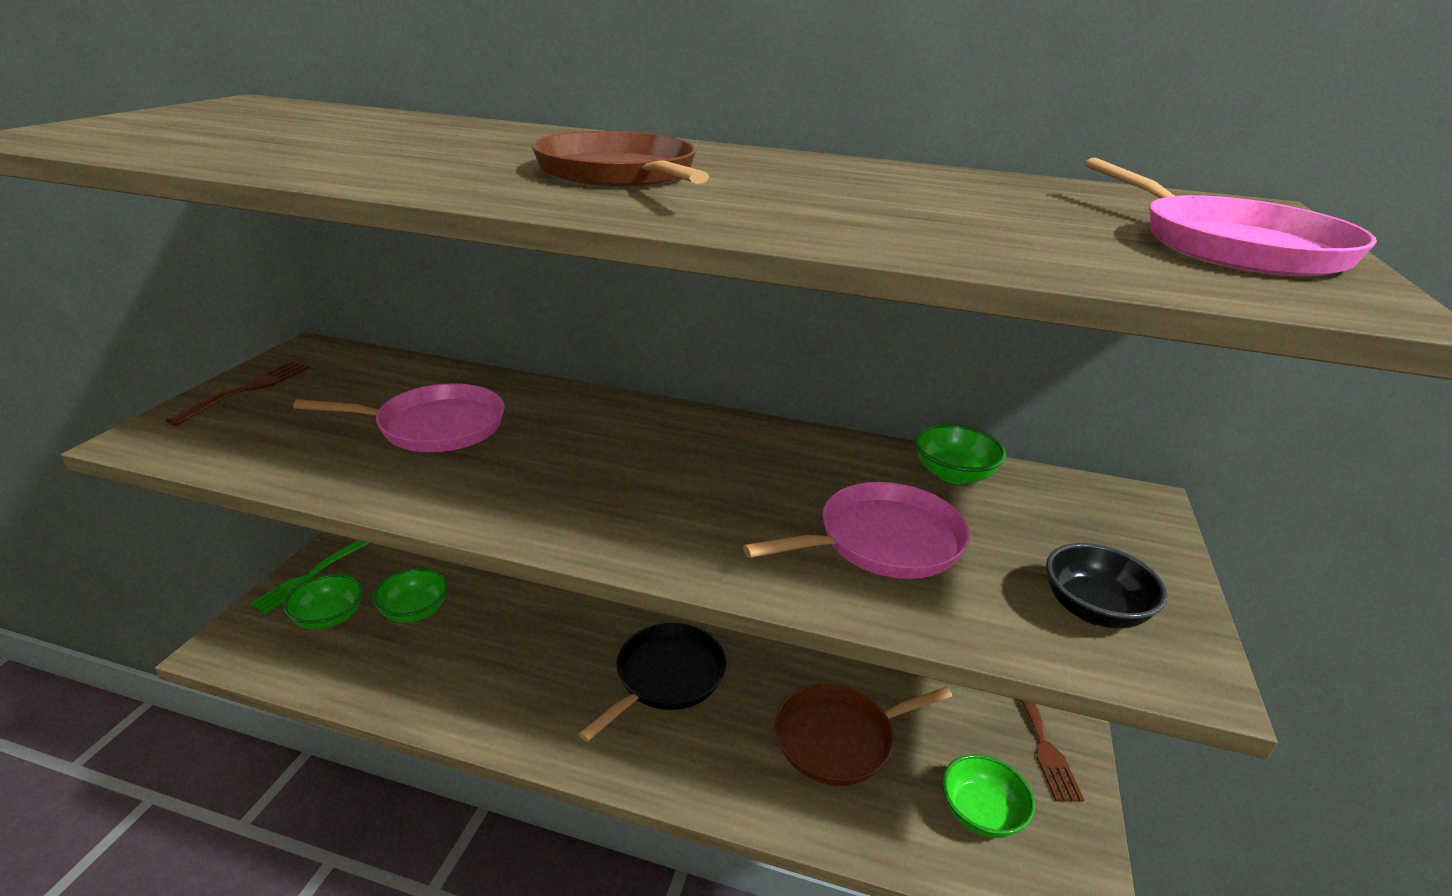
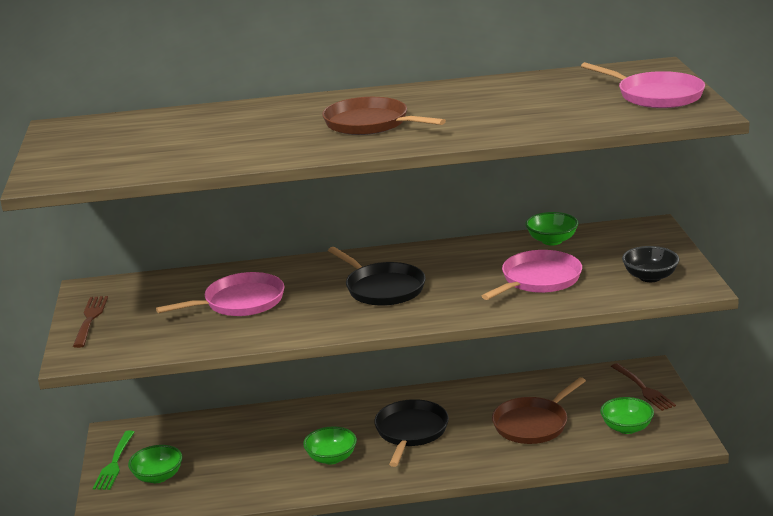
camera: 20 degrees left, 5 degrees down
green bowl [372,568,448,623] -> green bowl moved to [303,426,357,465]
none -> black pan [328,247,426,306]

